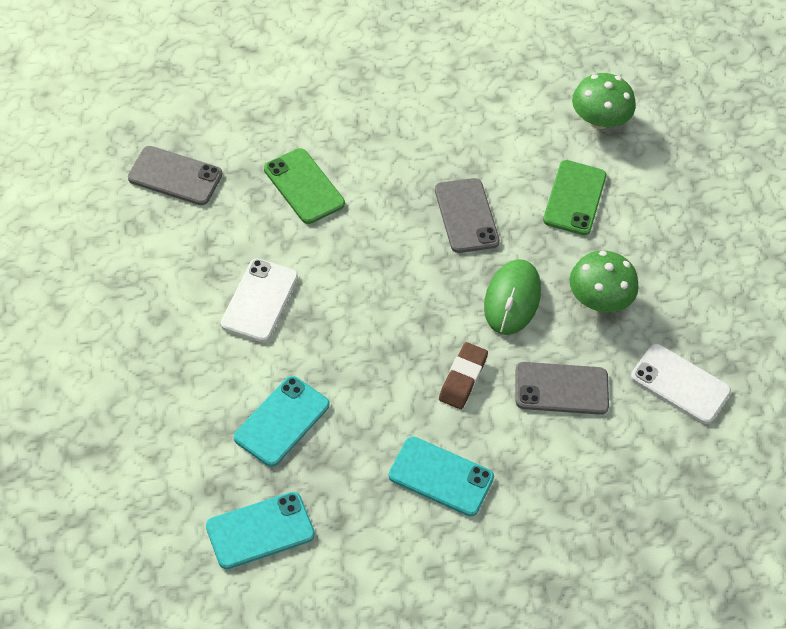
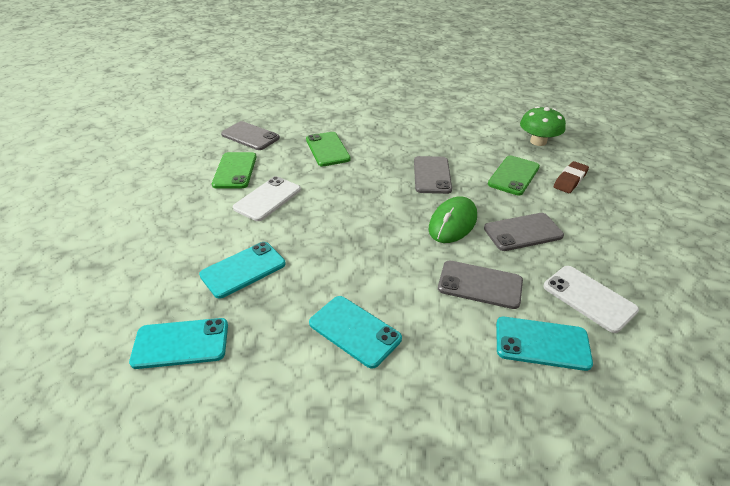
camera: 20 degrees right, 15 degrees down
brown eraser [439,342,488,409] -> brown eraser moved to [554,161,589,193]
green mushroom [570,251,638,312] -> grey phone [484,213,564,251]
none -> green phone [212,152,257,188]
none -> turquoise phone [496,317,593,371]

